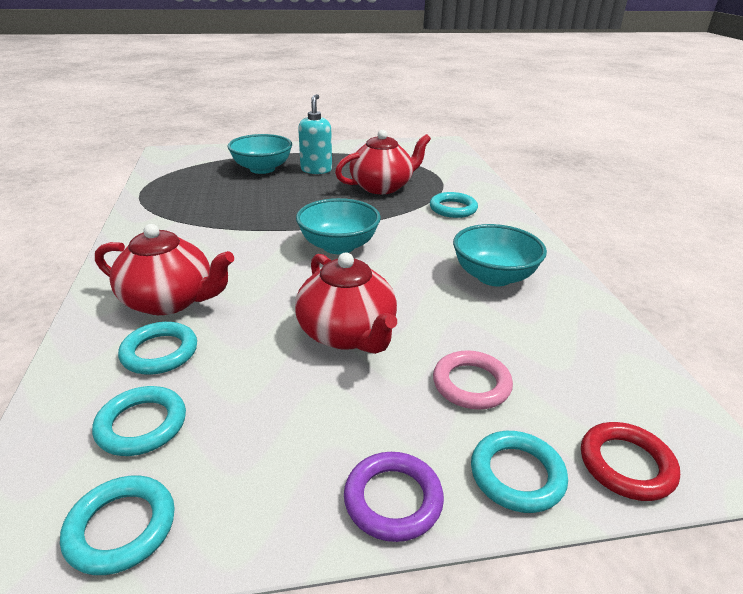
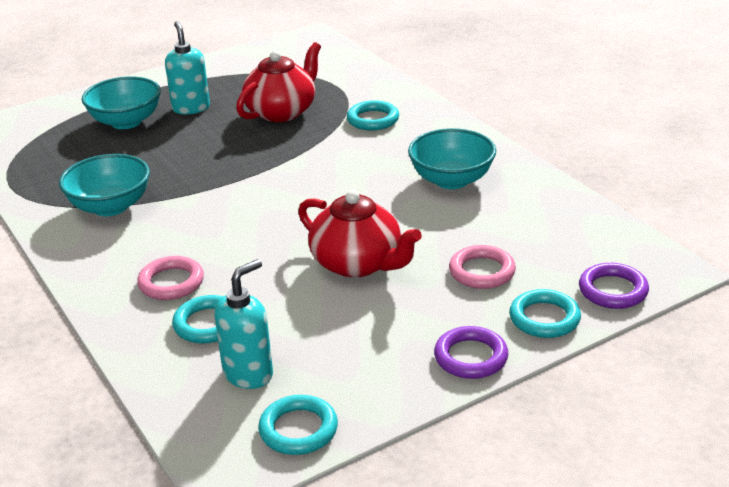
camera: 20 degrees left, 0 degrees up
turquoise ring [92,386,186,456] -> turquoise soap dispenser [214,259,273,389]
red teapot [95,224,234,315] -> pink ring [137,256,204,300]
turquoise bowl [296,198,381,254] -> turquoise bowl moved to [59,154,150,216]
red ring [581,422,680,501] -> purple ring [579,263,649,309]

